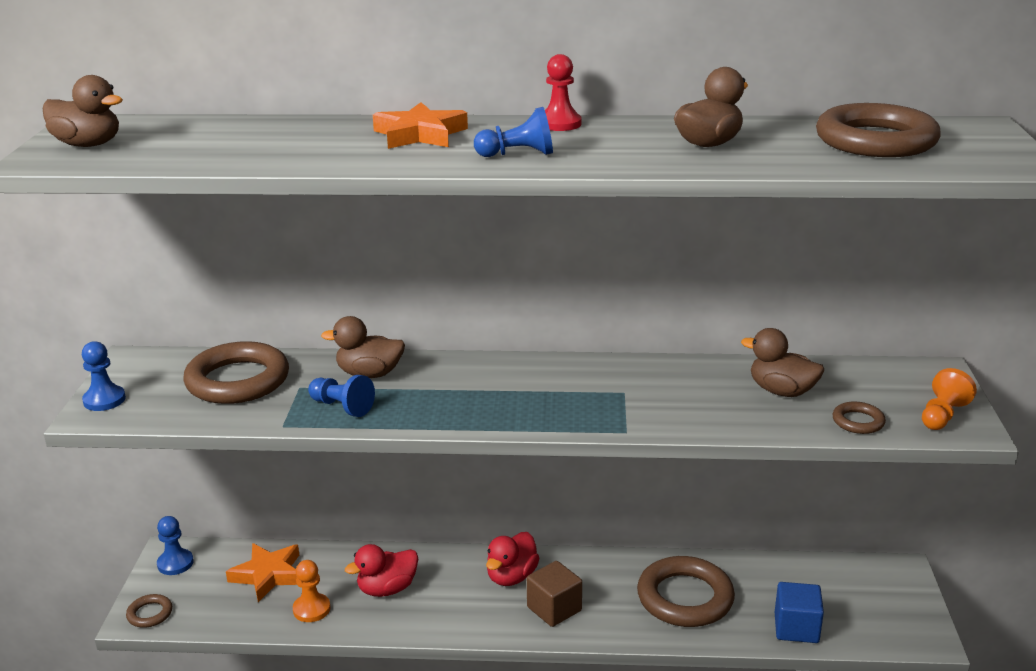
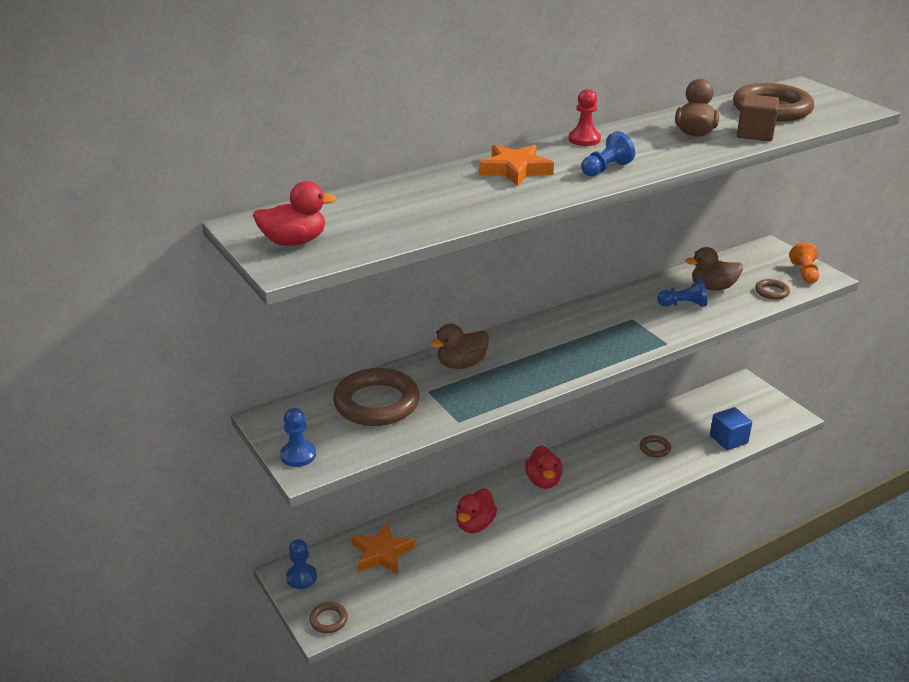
camera: 35 degrees left, 5 degrees up
brown duck [43,75,123,147] -> red duck [253,181,336,246]
orange pawn [293,560,331,622] -> none
blue pawn [308,375,375,417] -> blue pawn moved to [657,278,707,307]
brown cube [527,561,582,627] -> brown cube moved to [737,94,779,141]
brown ring [637,556,735,627] -> brown ring [640,435,671,457], size x0.46

